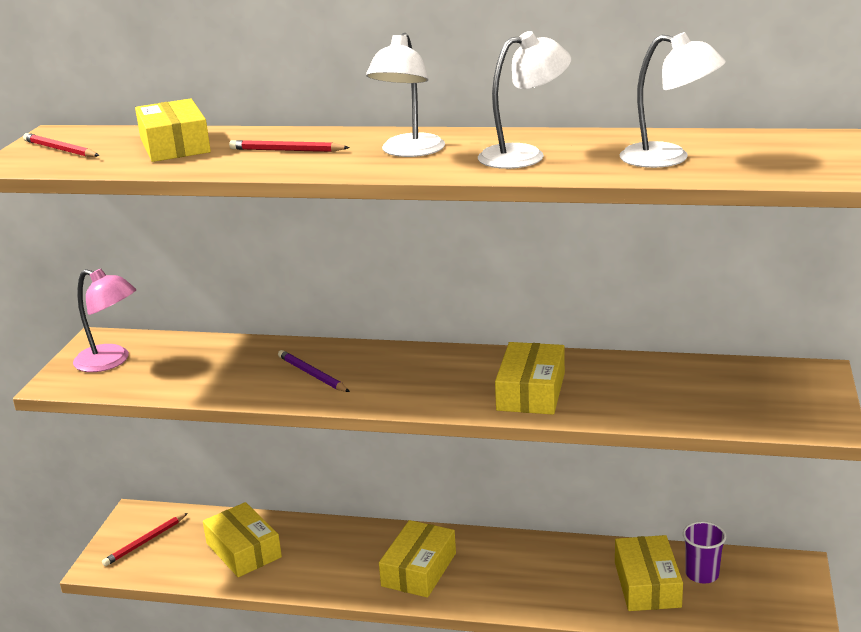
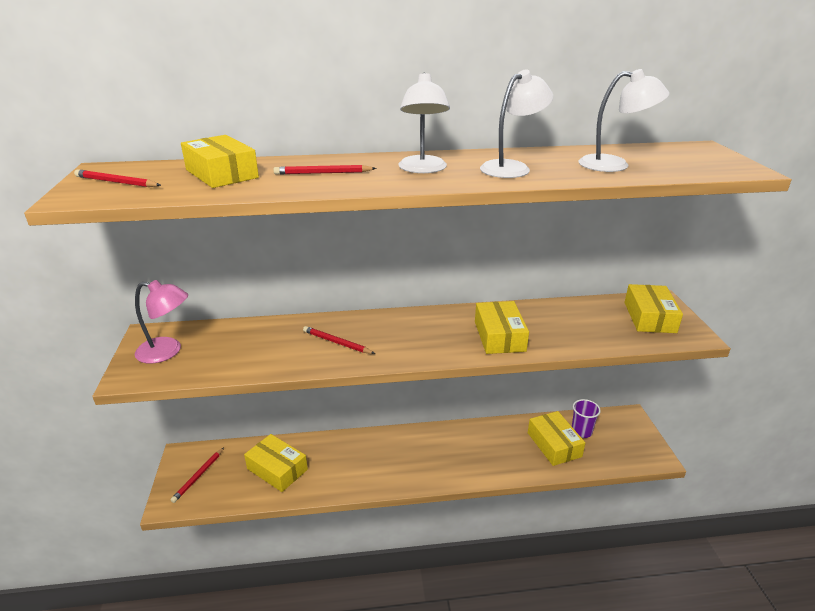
camera: 20 degrees left, 5 degrees up
purple pencil [278,350,350,392] -> red pencil [303,326,375,354]
yellow box [379,520,456,598] -> yellow box moved to [624,284,683,333]

